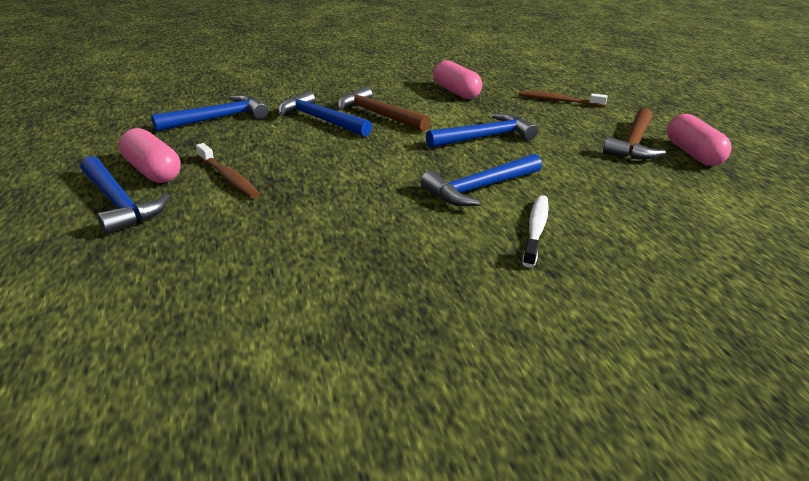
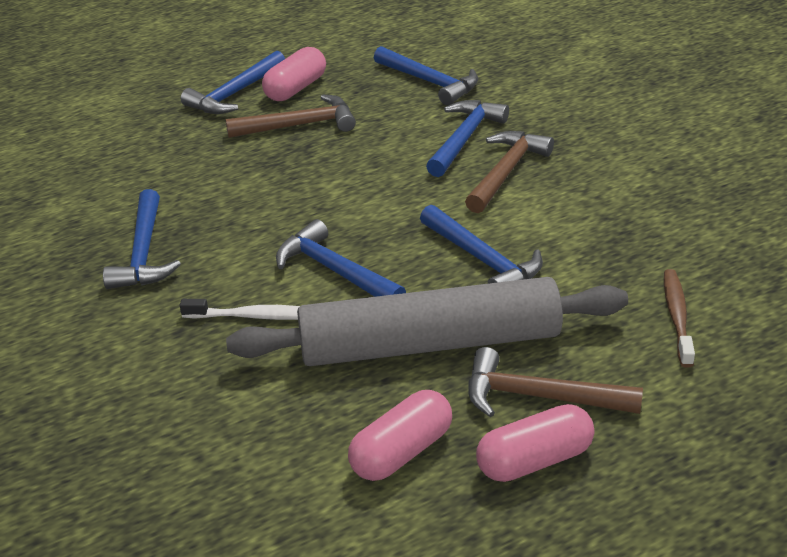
camera: 80 degrees right, 5 degrees up
brown toothbrush [196,143,260,198] -> brown hammer [226,94,356,138]
pink capsule [433,60,482,99] -> pink capsule moved to [348,390,452,481]
none -> blue hammer [103,189,181,289]
none -> grey rolling pin [226,277,628,366]

